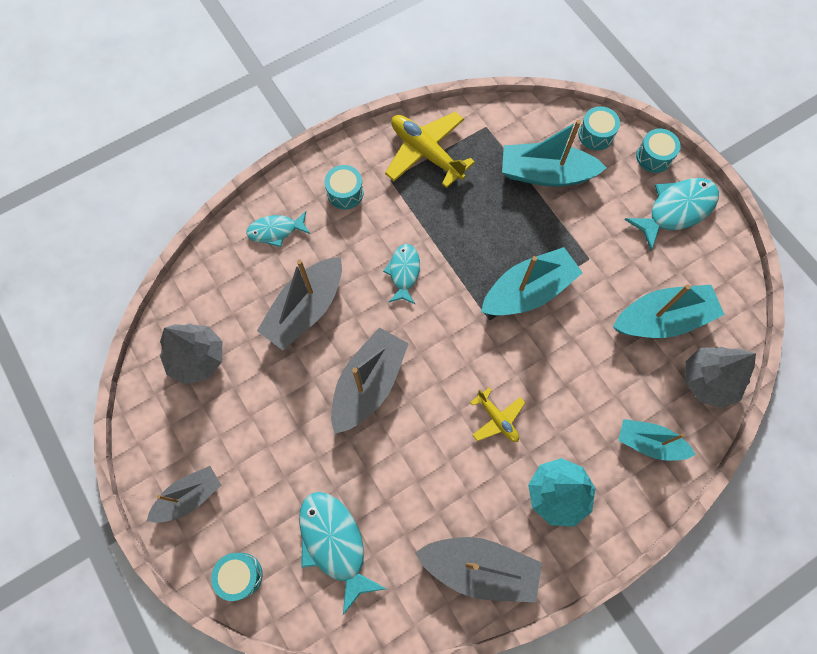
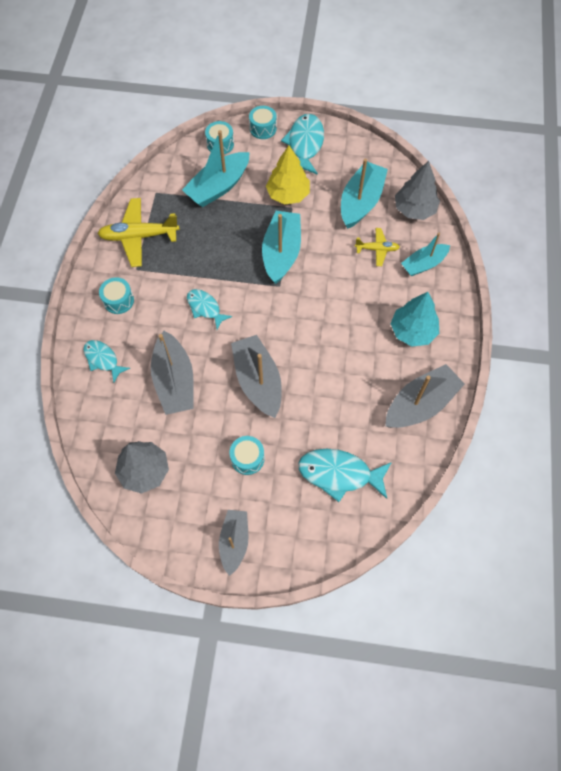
camera: 50 degrees left, 5 degrees down
turquoise drum [211,553,263,601] -> turquoise drum moved to [230,436,264,475]
turquoise fish [246,211,310,247] -> turquoise fish turned 105 degrees clockwise [83,340,130,383]
yellow plane [470,388,525,442] -> yellow plane moved to [355,228,400,266]
none -> yellow tree [266,145,310,205]

